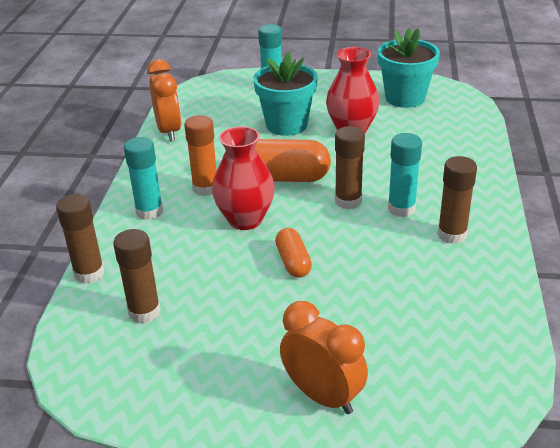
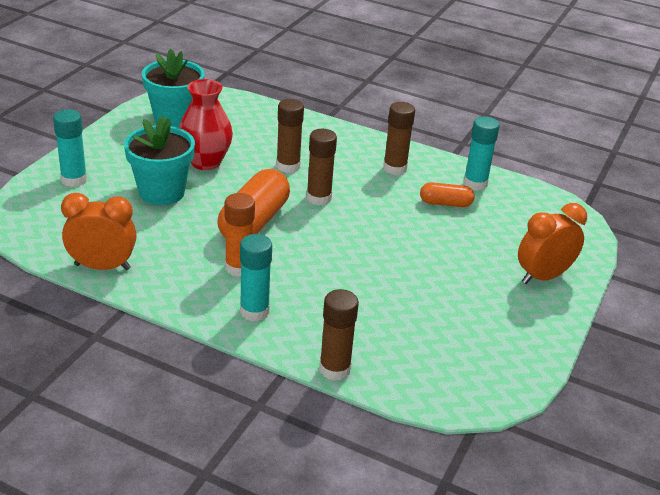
camera: 75 degrees left, 0 degrees up
brown glue stick [113,229,161,323] -> brown glue stick moved to [276,99,304,173]
red vase [212,126,275,230] -> none
orange capsule [275,228,312,278] -> orange capsule moved to [420,182,475,207]
turquoise glue stick [388,133,422,217] -> turquoise glue stick moved to [463,116,500,190]

